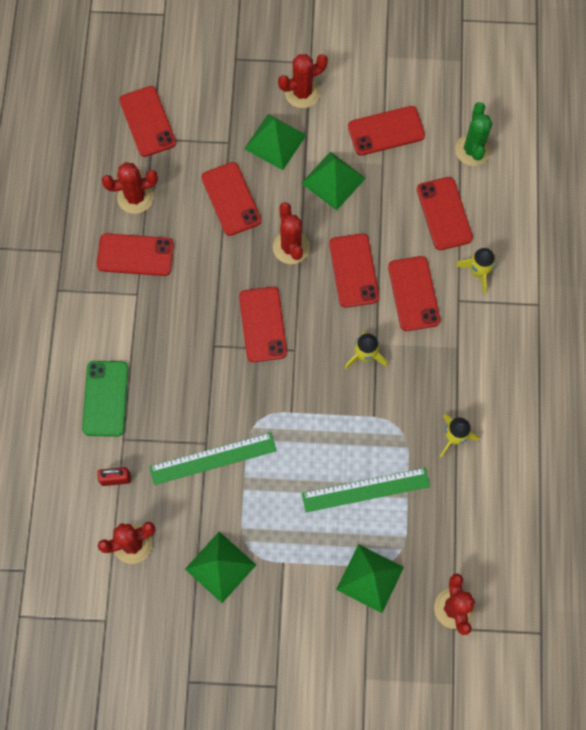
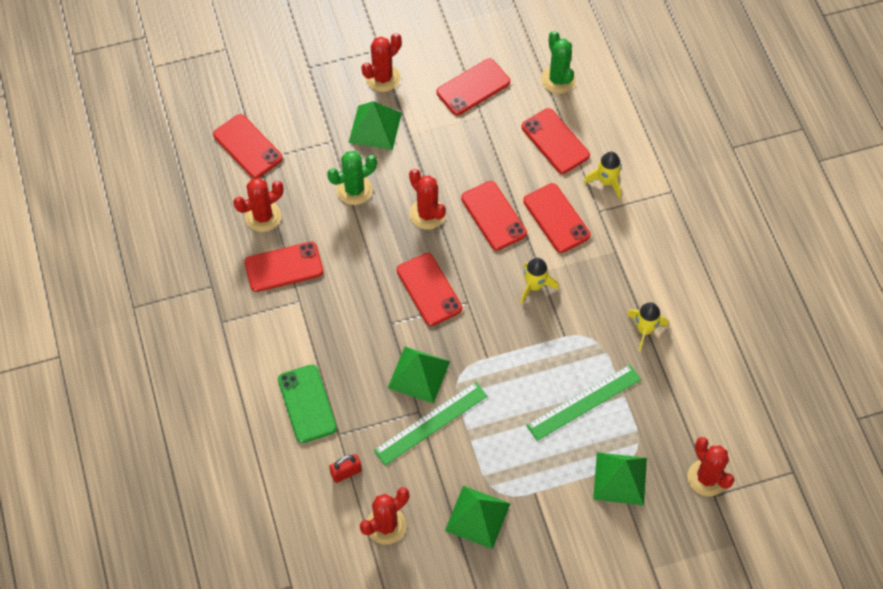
camera: 20 degrees left, 10 degrees down
red phone [201,162,261,236] -> green cactus [327,151,377,205]
green pyramid [301,151,366,211] -> green pyramid moved to [388,347,450,404]

